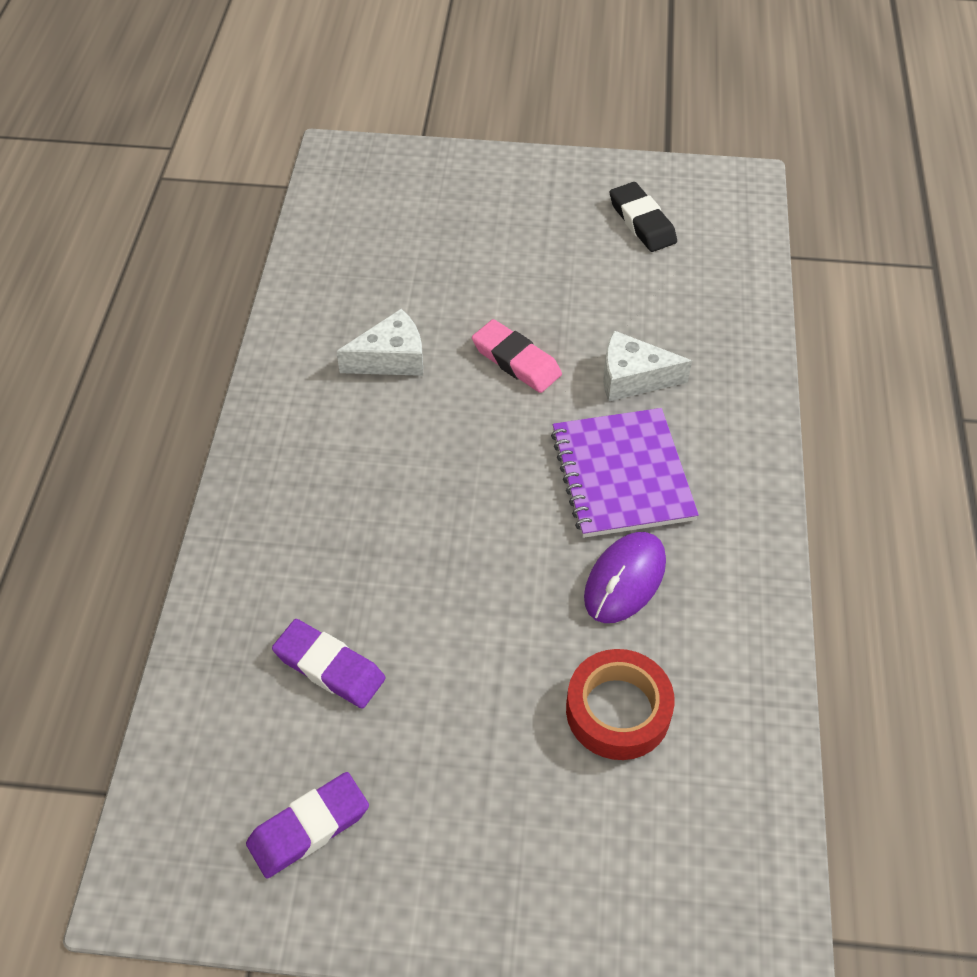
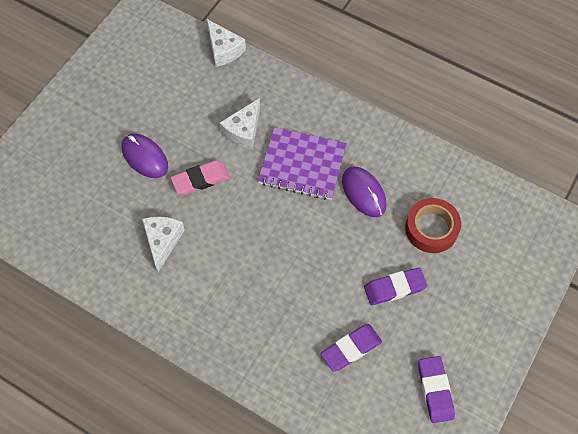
camera: 65 degrees left, 10 degrees up
black eraser [610,182,677,252] -> none
none -> purple mouse [121,133,168,178]
none -> white cheese [207,19,246,67]
none -> purple eraser [364,267,427,306]

